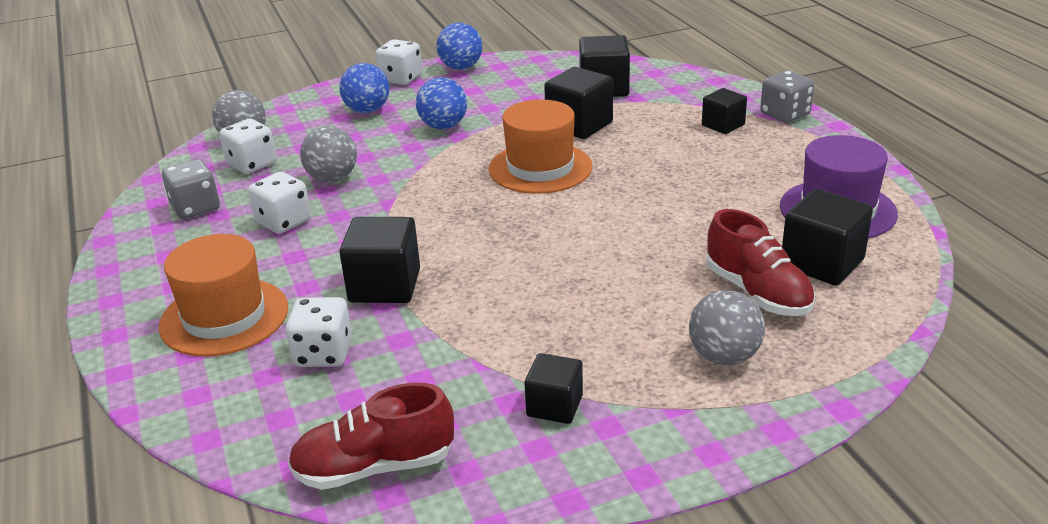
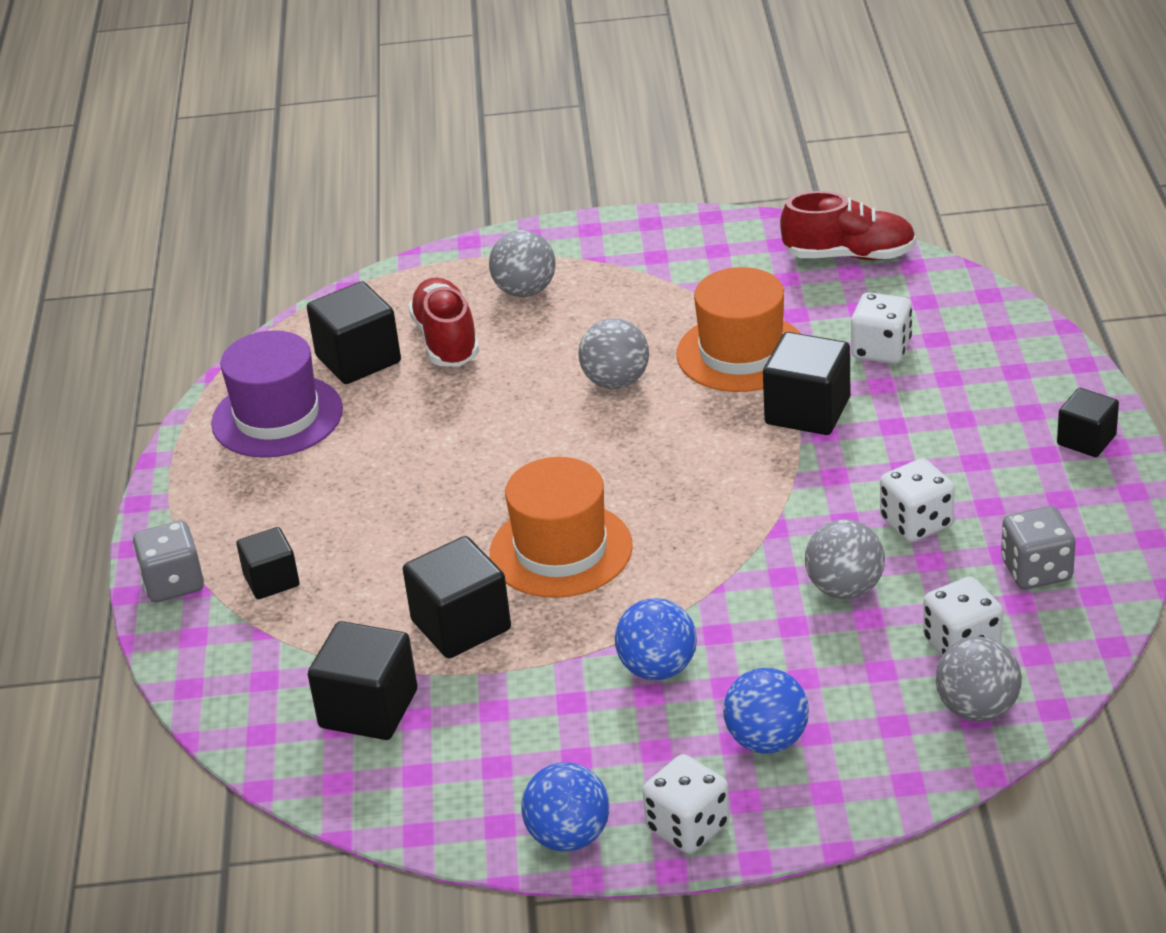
camera: 160 degrees left, 5 degrees up
orange hat [159,234,288,357] -> orange hat moved to [676,267,801,392]
black cube [524,353,583,424] -> black cube moved to [1057,388,1119,457]
none -> grey ball [578,318,649,389]

